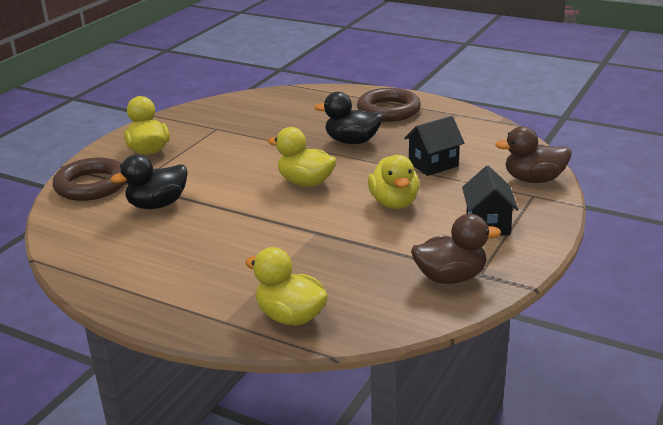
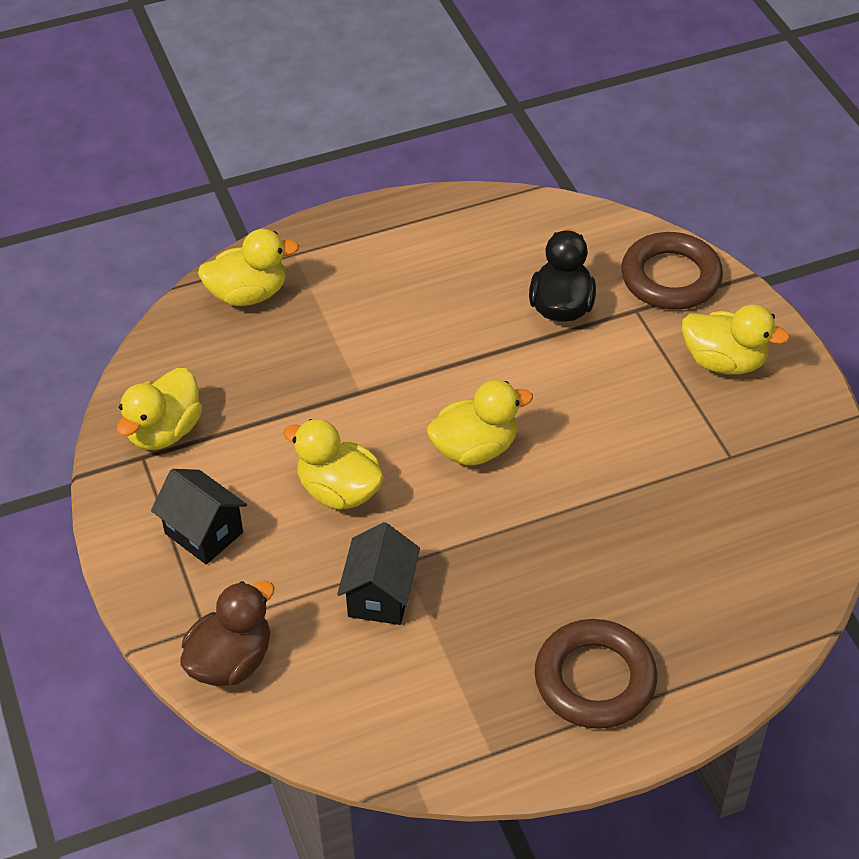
camera: 130 degrees right, 20 degrees up
black duck [314,92,383,144] -> none
brown duck [411,214,501,284] -> yellow duck [117,368,202,450]

